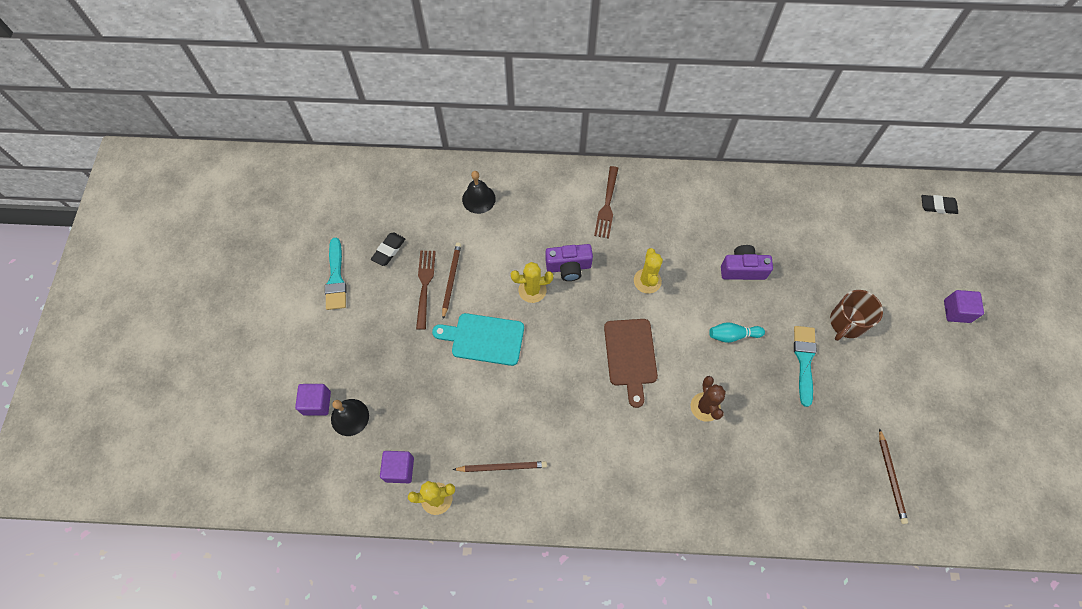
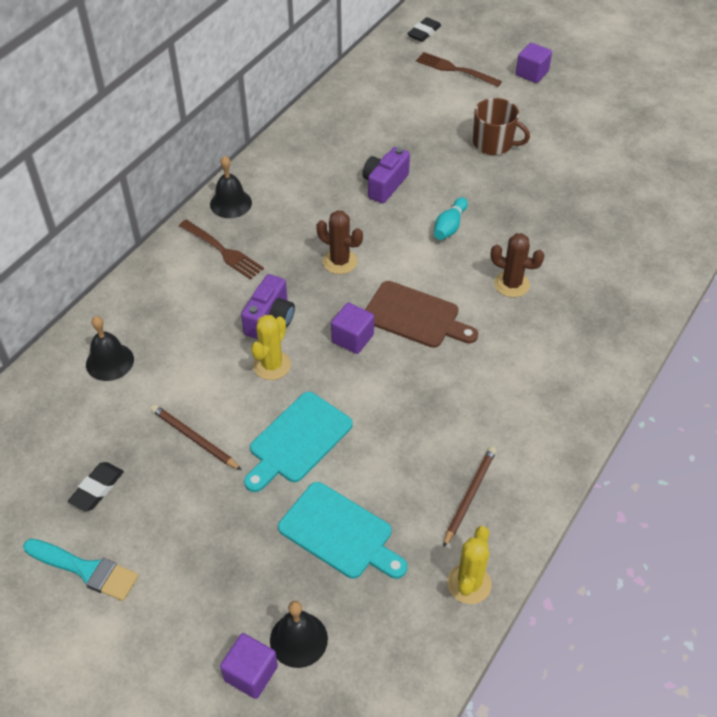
camera: 60 degrees left, 15 degrees down
black eraser [371,233,405,266] -> black eraser turned 60 degrees clockwise [68,462,124,511]
purple cube [380,451,414,483] -> purple cube moved to [331,302,374,354]
brown fork [416,251,436,330] -> brown fork moved to [416,52,502,87]
yellow cactus [634,248,663,294] -> brown cactus [316,210,363,274]
turquoise brush [794,326,817,407] -> none
brown mug [830,290,883,341] -> brown mug turned 45 degrees counterclockwise [473,98,530,155]
brown pencil [879,428,908,524] -> none
none -> black bell [210,156,252,218]
none -> turquoise cutting board [278,482,407,579]

